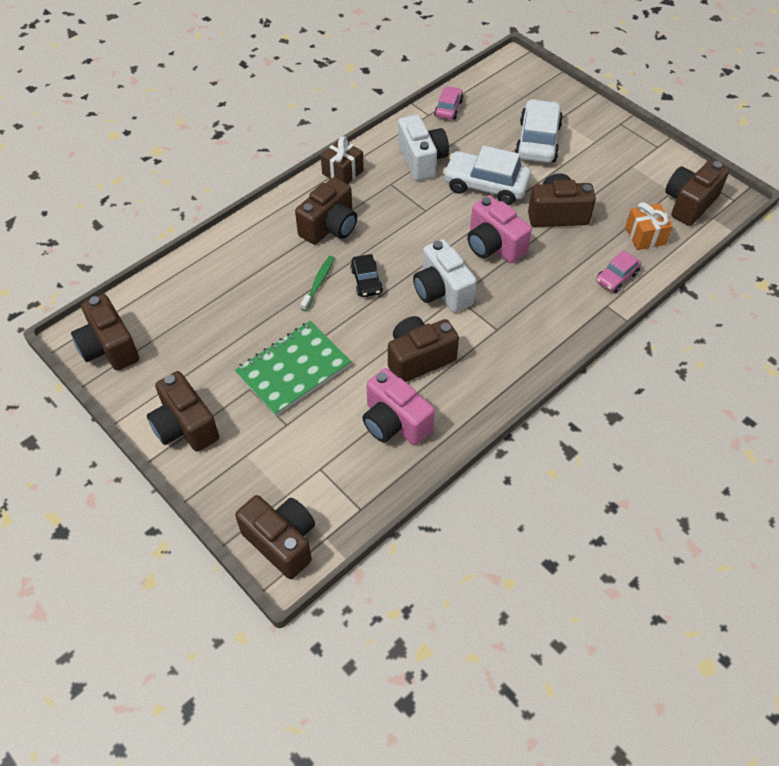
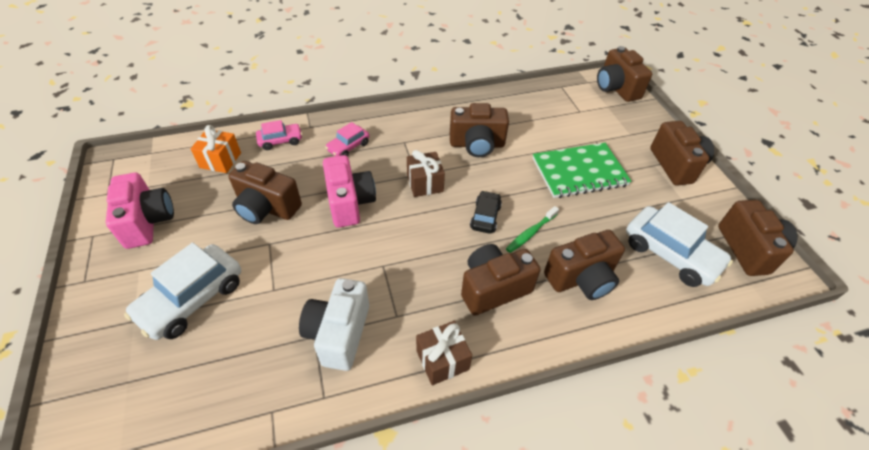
camera: 155 degrees left, 5 degrees down
pink camera [363,368,435,445] -> pink camera moved to [106,172,174,249]
white camera [413,239,477,313] -> brown gift [407,150,445,197]
pink car [434,86,463,120] -> pink car moved to [325,122,369,157]
white car [443,146,531,205] -> white car moved to [626,202,733,287]
brown camera [665,160,729,226] -> brown camera moved to [544,230,625,300]

